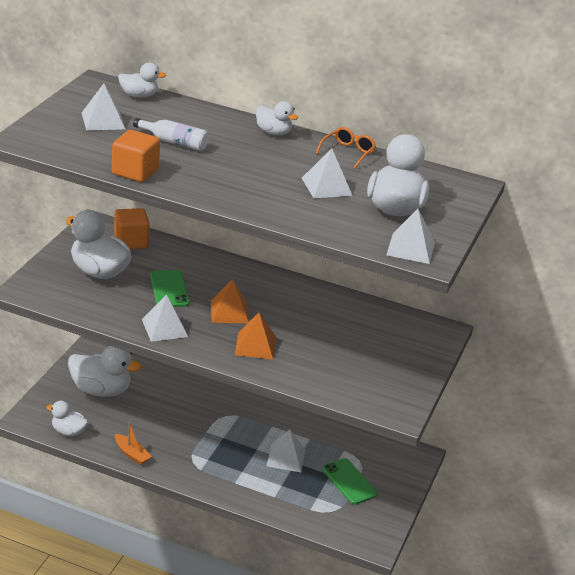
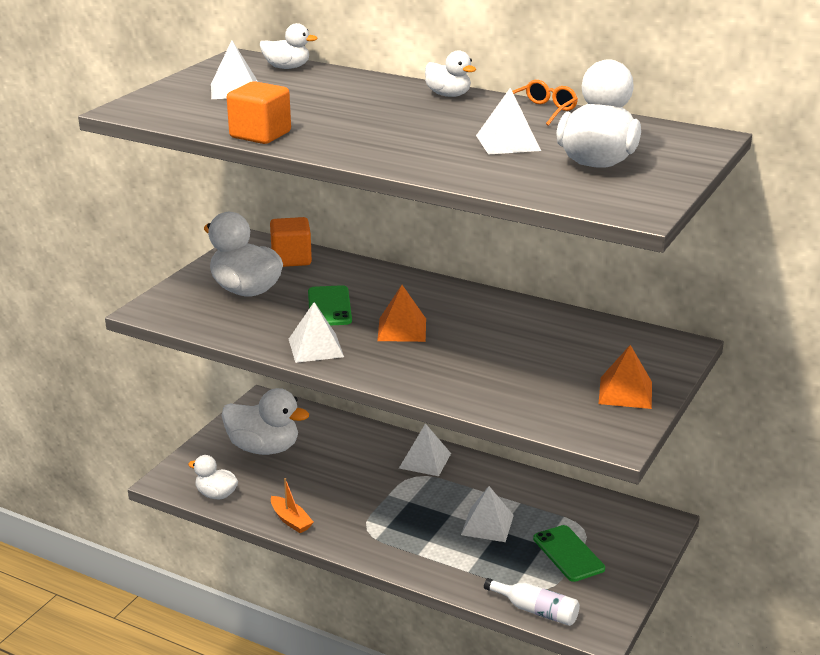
camera: 10 degrees right, 5 degrees down
white bottle [133,118,209,151] -> white bottle moved to [484,578,580,626]
orange pyramid [235,313,276,360] -> orange pyramid moved to [599,345,652,409]
white pyramid [386,209,435,264] -> white pyramid moved to [399,423,451,476]

